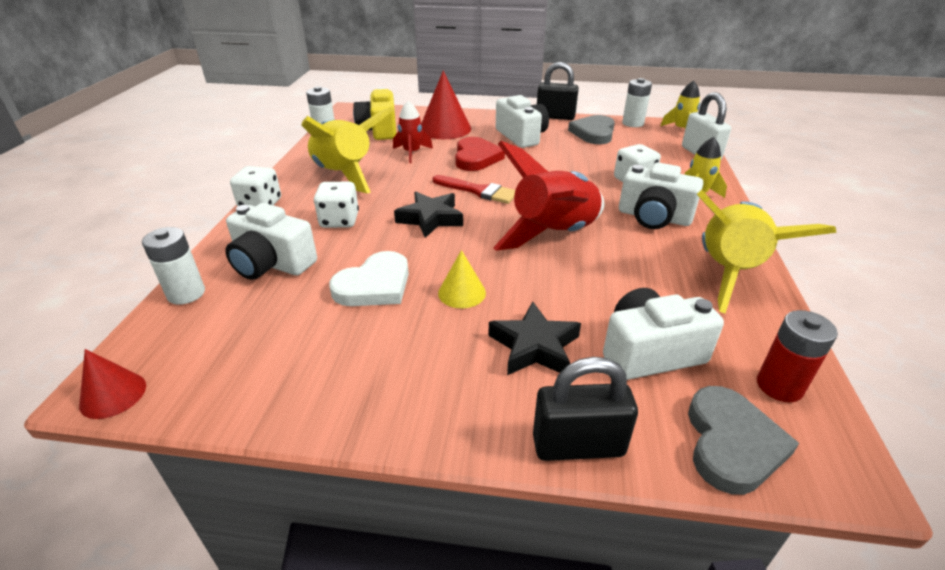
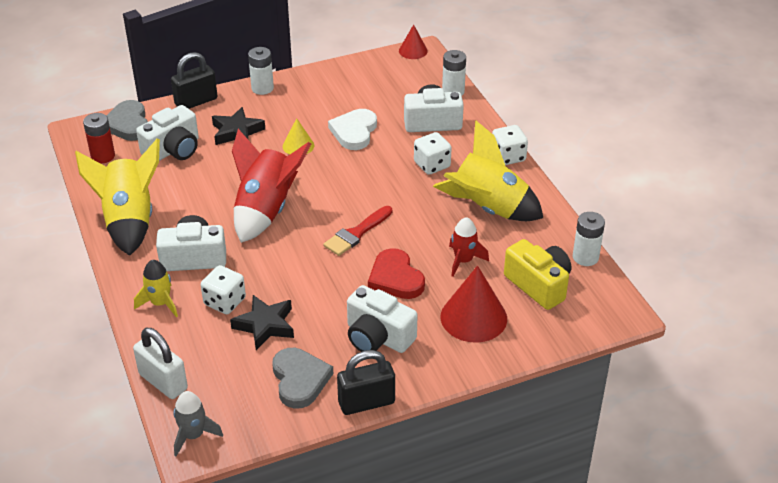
camera: 150 degrees right, 5 degrees up
black star [394,192,463,238] -> black star moved to [230,295,294,350]
red brush [433,175,515,204] -> red brush turned 45 degrees counterclockwise [323,206,392,256]
white battery [622,78,652,127] -> white battery moved to [248,47,274,95]
yellow rocket [661,81,700,129] -> grey rocket [174,391,223,457]

